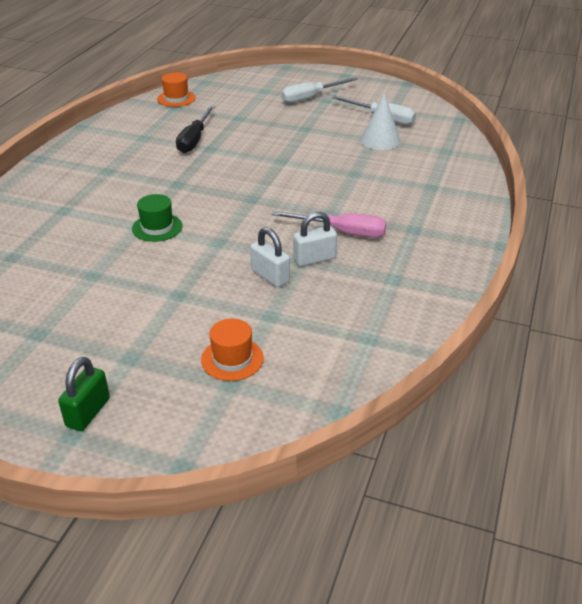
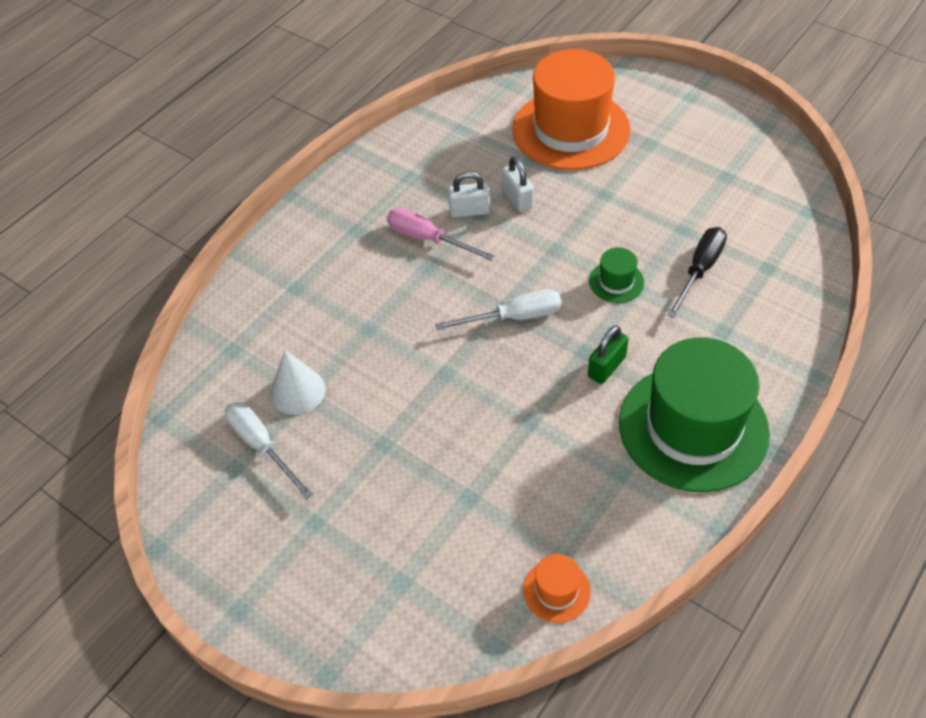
camera: 160 degrees left, 15 degrees up
green padlock [58,357,110,431] -> green padlock moved to [588,325,629,384]
black screwdriver [176,105,215,153] -> black screwdriver moved to [667,227,727,318]
orange hat [201,319,264,381] -> orange hat [512,49,630,170], size x2.43
white screwdriver [281,77,358,103] -> white screwdriver moved to [435,289,562,330]
none -> green hat [619,337,770,492]

